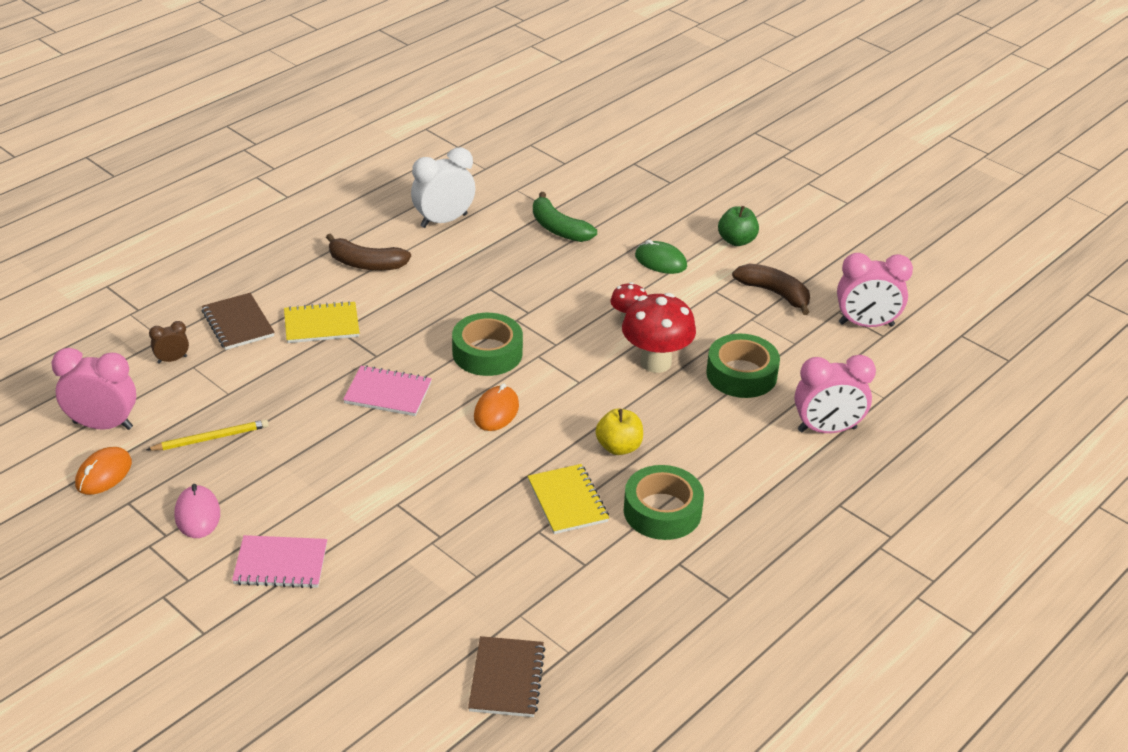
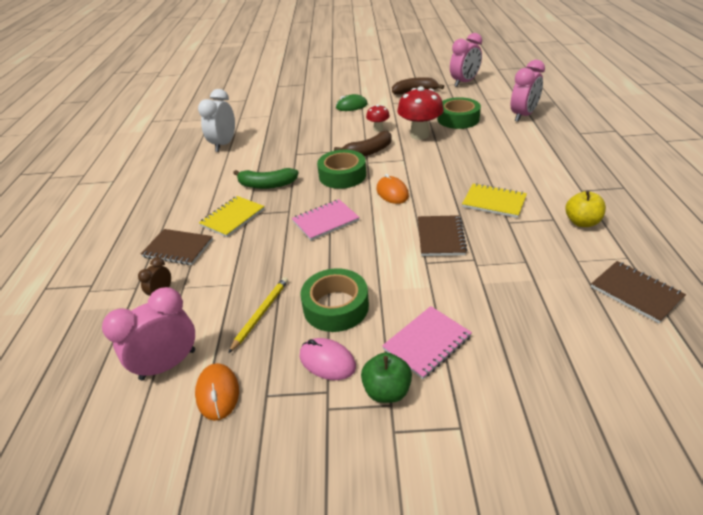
camera: 40 degrees left, 0 degrees up
brown banana [326,233,411,271] -> brown banana moved to [334,131,391,156]
green banana [533,192,597,242] -> green banana moved to [233,168,298,189]
yellow apple [596,409,643,455] -> yellow apple moved to [565,191,606,227]
green tape [624,465,704,540] -> green tape moved to [301,268,369,332]
green apple [718,206,759,246] -> green apple moved to [361,352,412,403]
none -> brown notebook [418,215,467,256]

